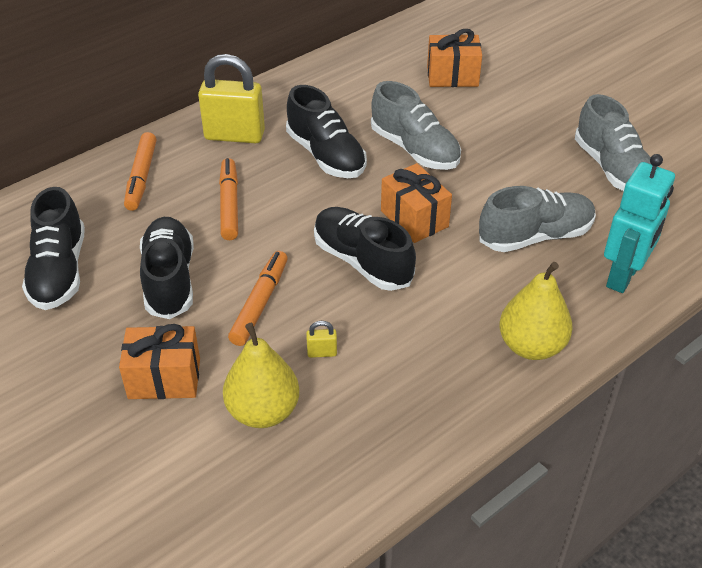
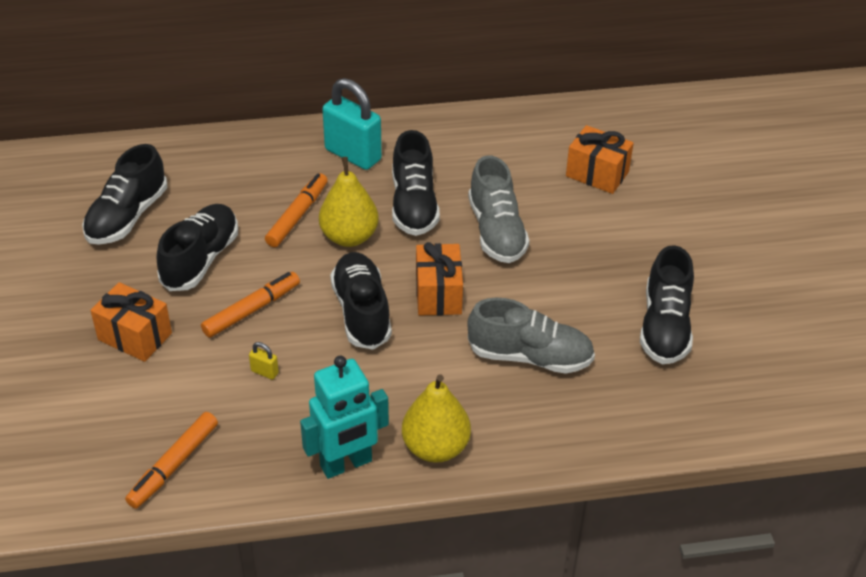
camera: 30 degrees right, 0 degrees up
orange marker [124,132,157,211] -> orange marker moved to [125,412,218,509]
yellow padlock [198,54,265,143] -> turquoise padlock [322,78,382,170]
yellow pear [223,323,299,428] -> yellow pear moved to [319,157,379,247]
grey shoe [575,94,652,191] -> black shoe [640,245,694,364]
turquoise robot [604,154,675,293] -> turquoise robot moved to [300,356,389,479]

